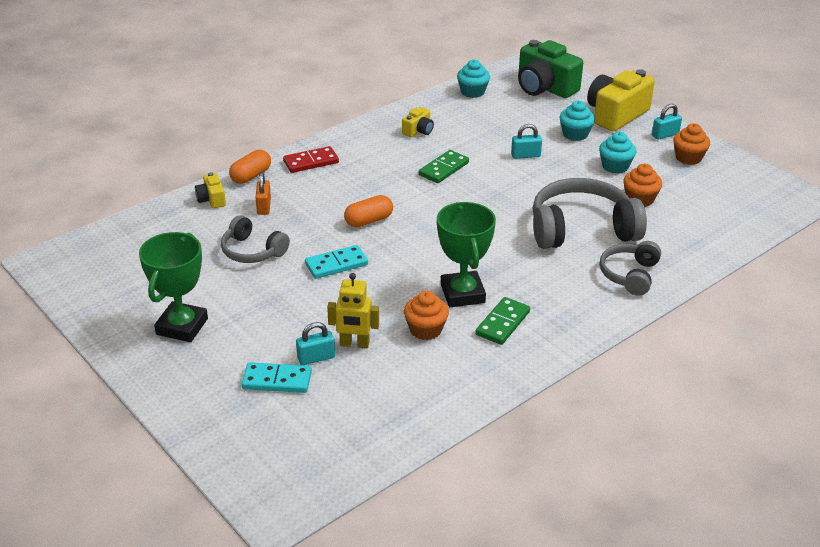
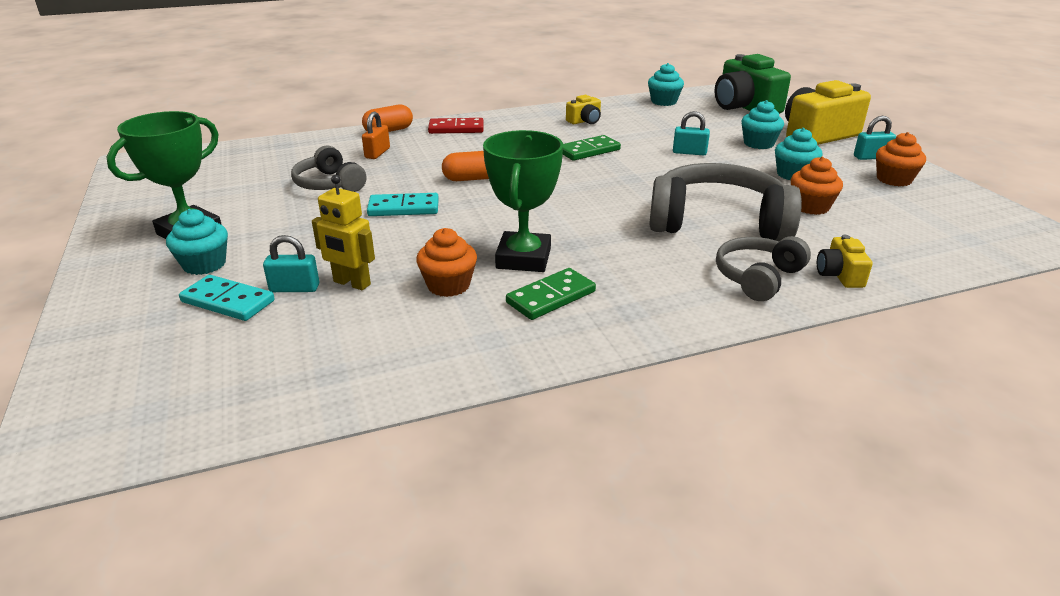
camera: 20 degrees right, 5 degrees down
yellow camera [195,172,226,208] -> yellow camera moved to [817,235,873,288]
none -> turquoise cupcake [166,209,228,275]

